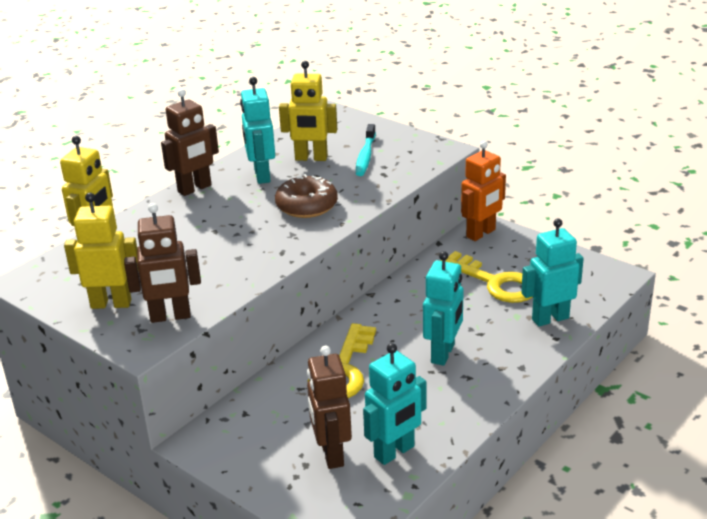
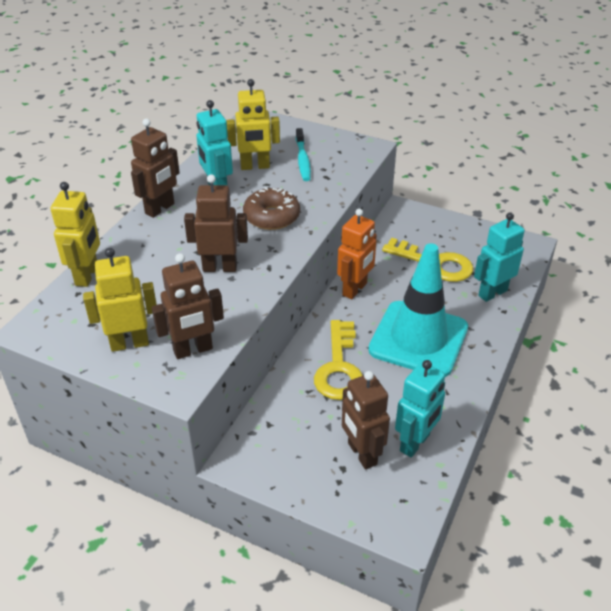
camera: 15 degrees left, 10 degrees up
turquoise robot [423,251,464,366] -> turquoise traffic cone [368,243,468,377]
orange robot [461,141,506,241] -> orange robot moved to [337,209,377,299]
none -> brown robot [184,174,248,272]

